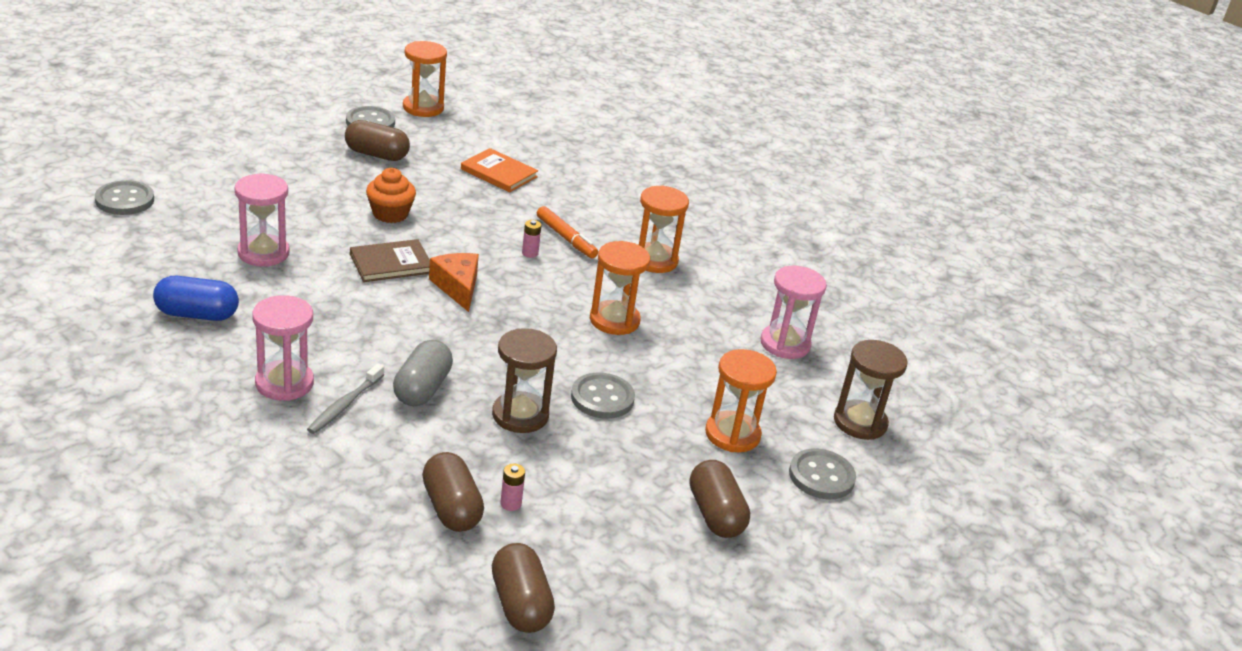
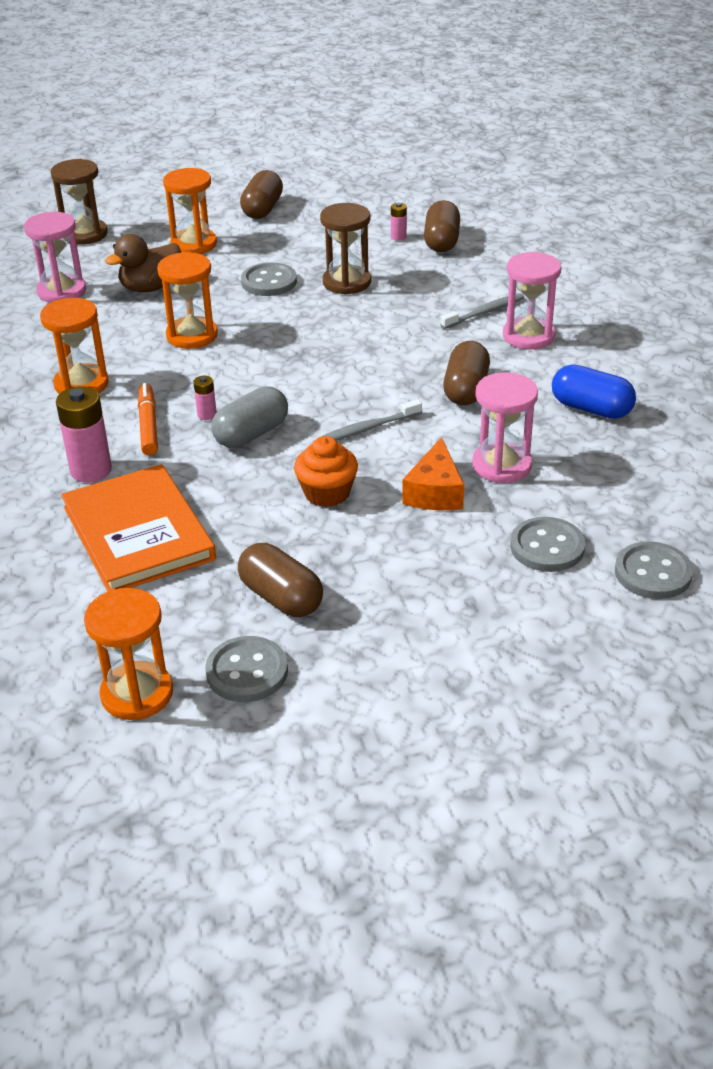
camera: 145 degrees left, 5 degrees up
brown book [350,239,430,282] -> grey toothbrush [321,400,422,441]
grey capsule [393,340,453,406] -> grey capsule moved to [211,386,288,448]
orange cheese [429,253,479,312] -> orange cheese moved to [402,437,464,510]
orange book [461,148,538,192] -> orange book [61,464,216,591], size x1.67
brown capsule [491,543,555,633] -> brown capsule moved to [443,341,490,405]
grey button [789,449,856,499] -> grey button moved to [510,517,585,572]
none -> pink battery [56,386,112,483]
none -> brown duck [105,234,181,292]

